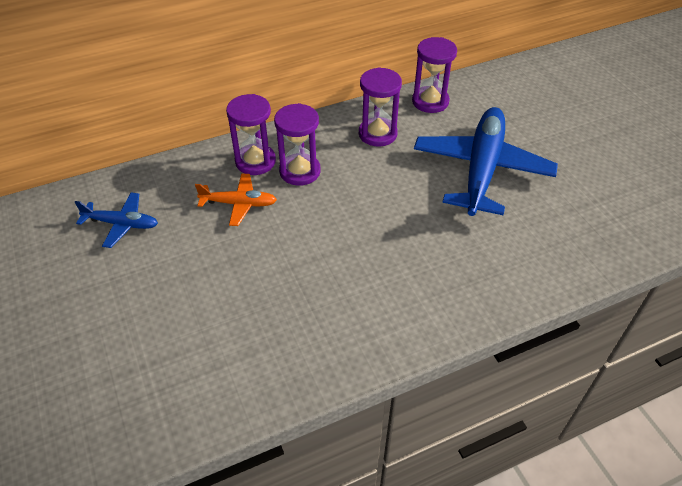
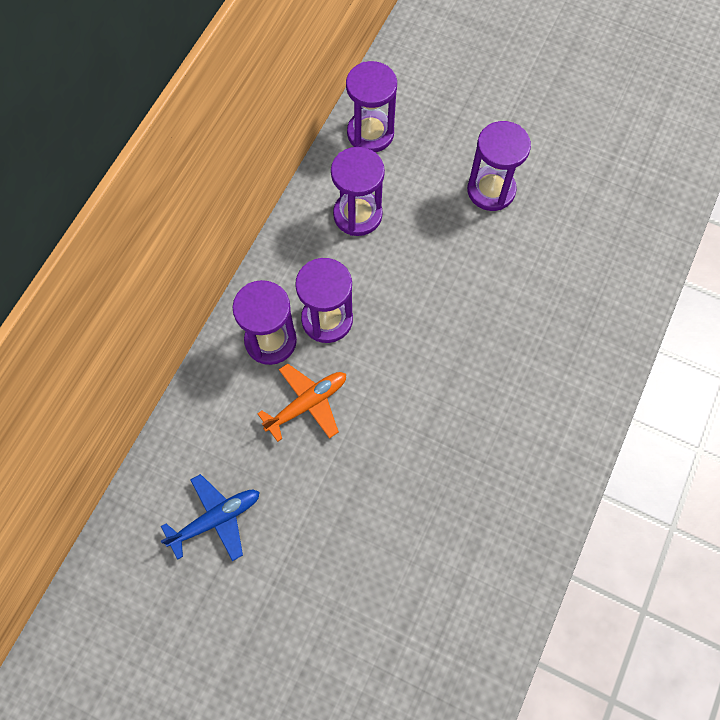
camera: 40 degrees left, 20 degrees up
blue plane [414,107,558,216] -> purple hourglass [467,121,531,211]

